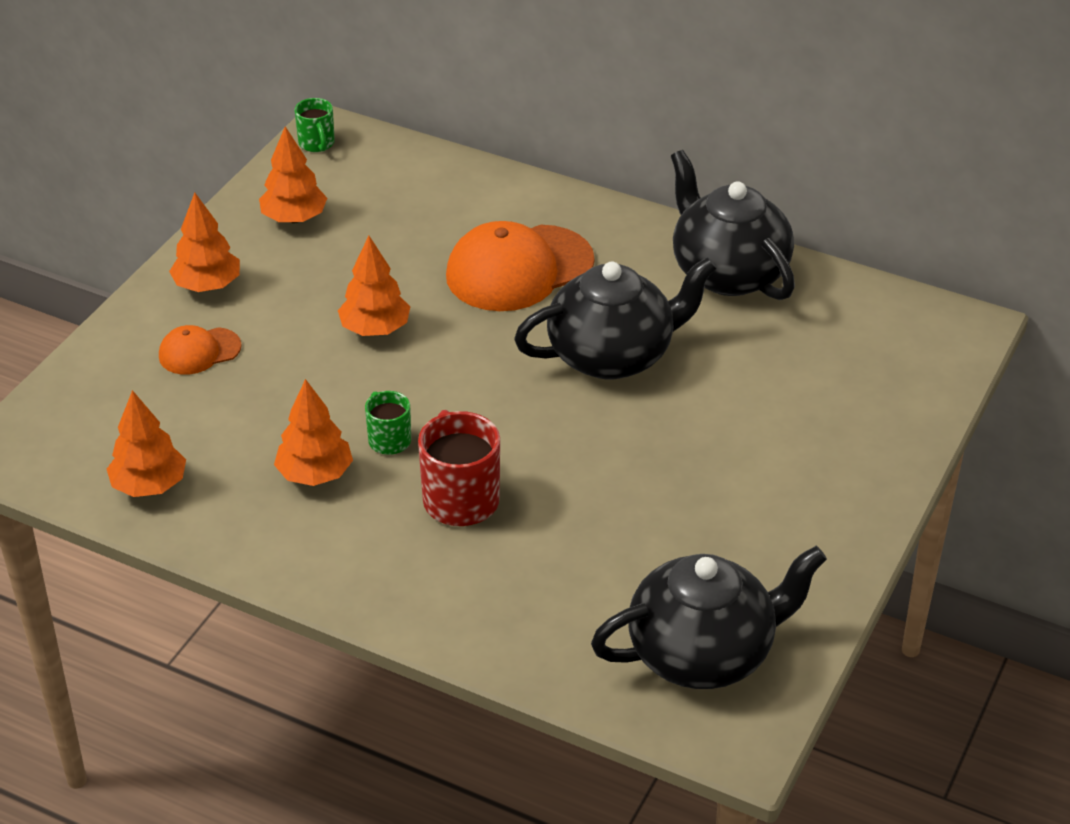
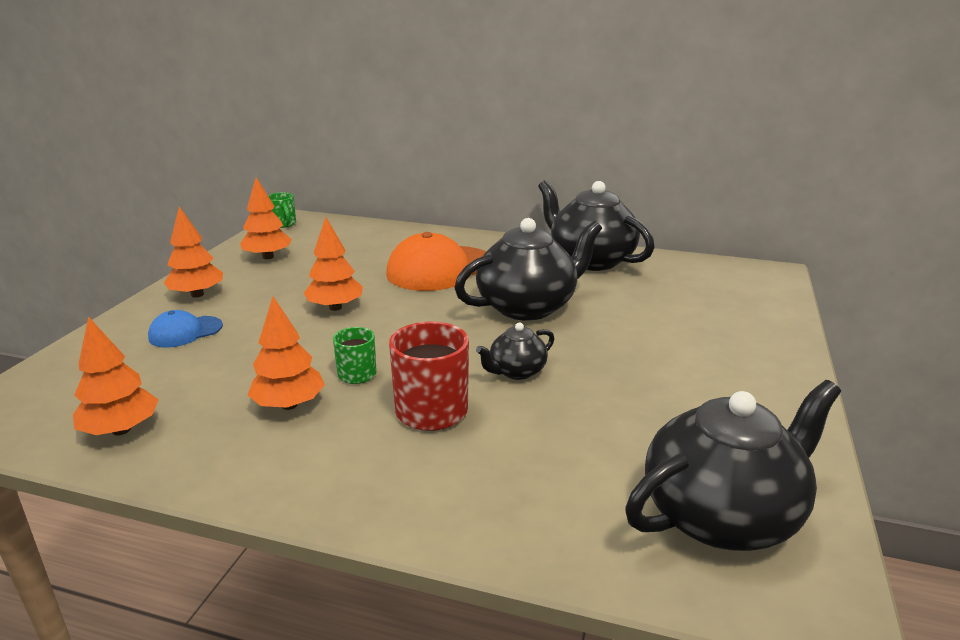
camera: 10 degrees left, 15 degrees down
orange cap [159,325,242,375] -> blue cap [148,310,223,348]
none -> black teapot [476,323,554,380]

